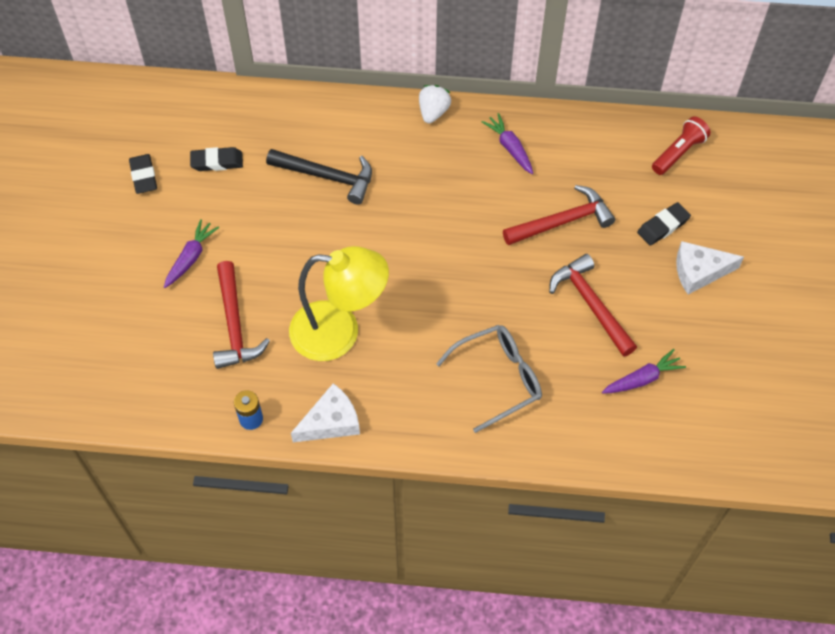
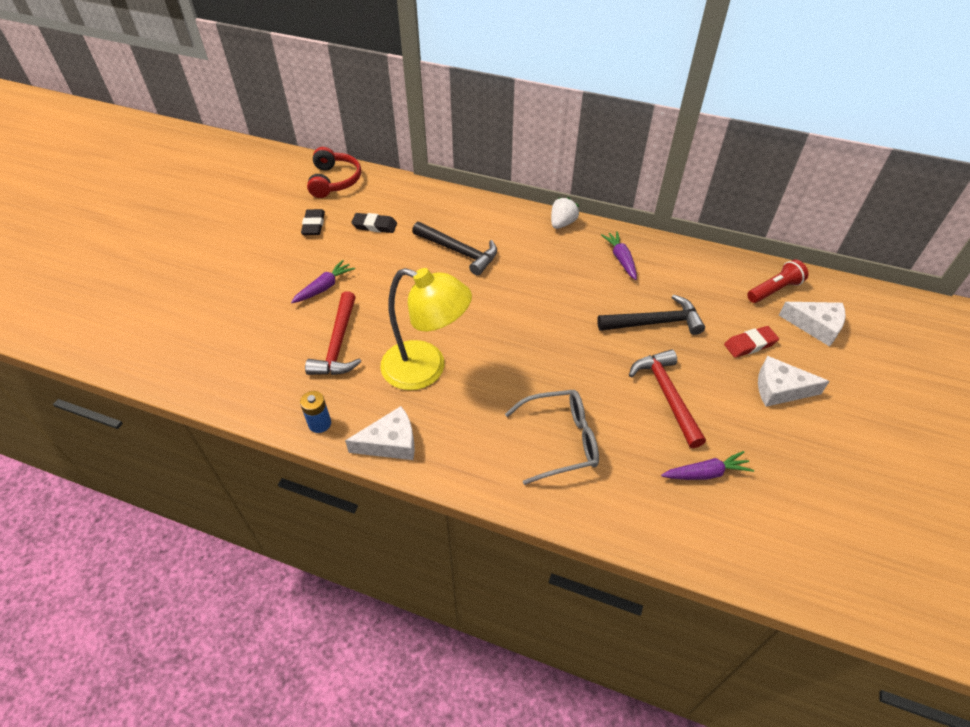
camera: 15 degrees right, 10 degrees down
red hammer [503,185,615,245] -> black hammer [597,294,705,335]
black eraser [637,202,691,246] -> red eraser [724,326,779,358]
none -> red headphones [307,147,361,198]
none -> white cheese [779,302,846,347]

